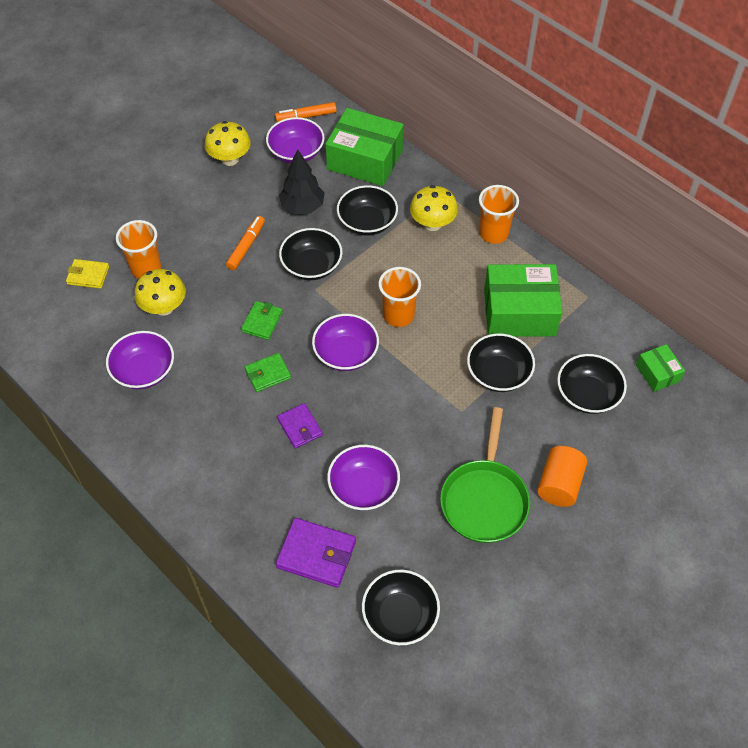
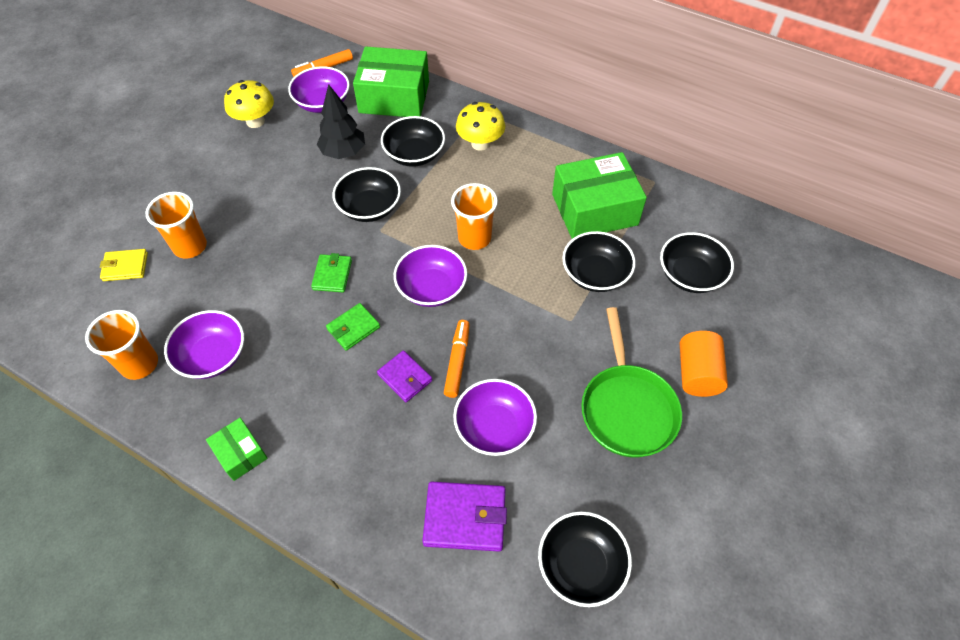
camera: 15 degrees left, 0 degrees up
yellow mushroom [135,269,186,316] -> none
orange marker [226,216,265,270] -> orange marker moved to [444,320,470,398]
orange cup [479,185,519,244] -> orange cup moved to [85,310,158,380]
green box [636,344,685,392] -> green box moved to [206,418,268,481]

